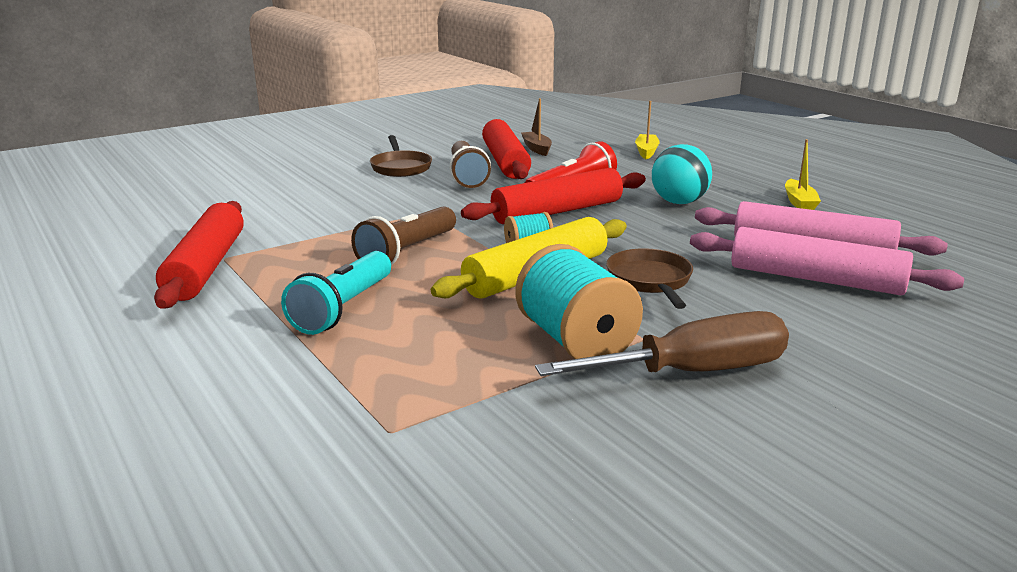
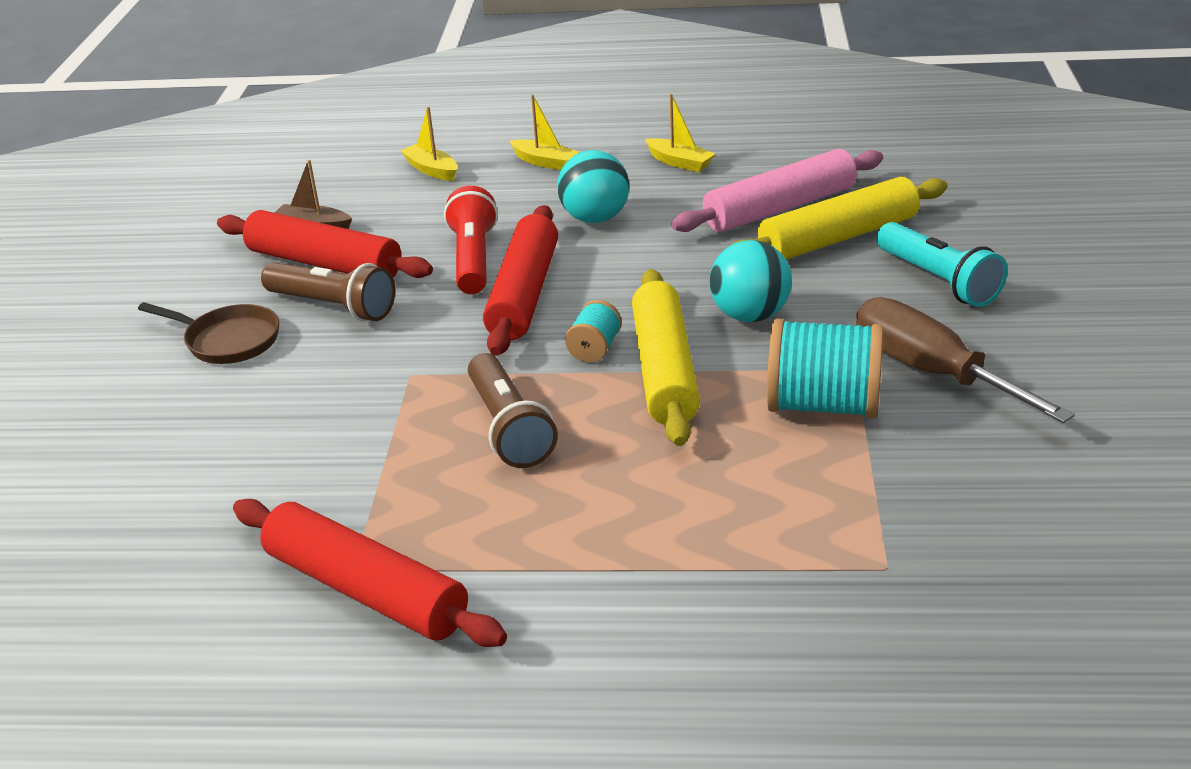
camera: 50 degrees left, 10 degrees up
turquoise flashlight [281,251,391,335] -> turquoise flashlight moved to [877,222,1007,307]
brown screwdriver [535,311,789,376] -> brown screwdriver turned 60 degrees counterclockwise [856,297,1075,423]
brown pan [606,248,693,309] -> turquoise ball [709,240,792,322]
pink rolling pin [690,227,964,295] -> yellow rolling pin [730,177,948,259]
none -> yellow boat [510,95,580,170]

